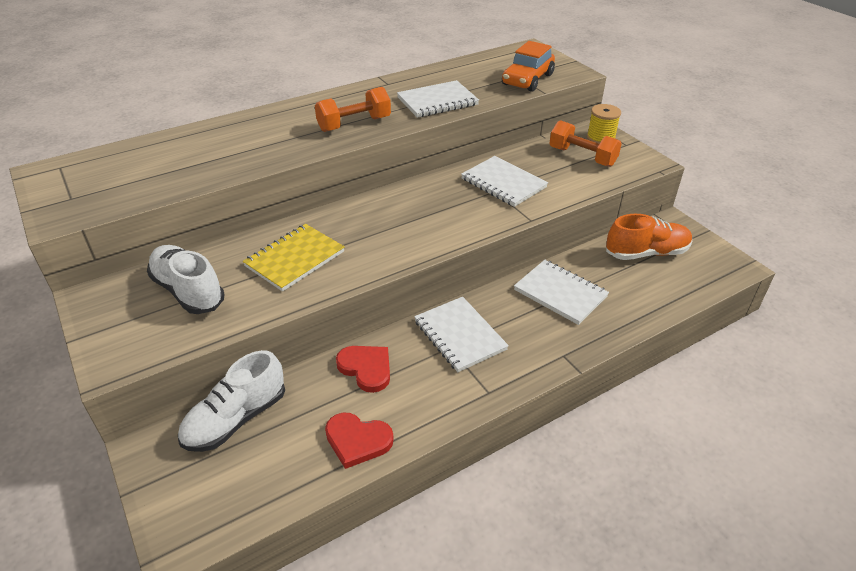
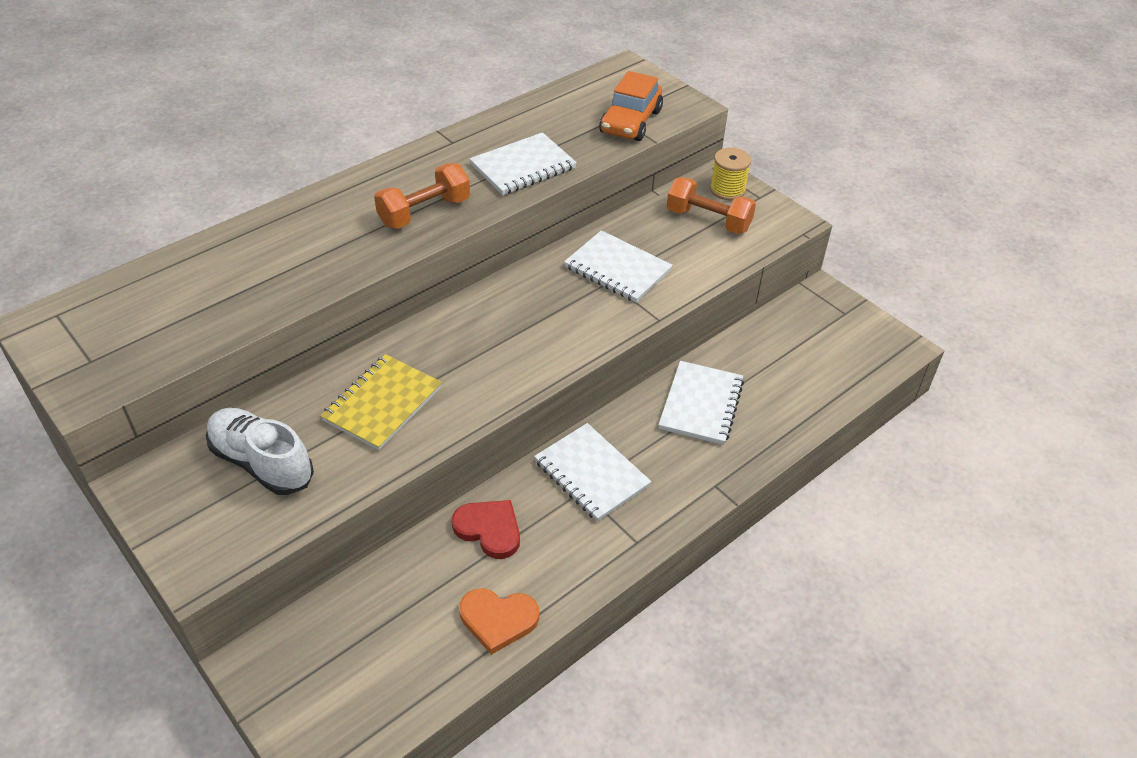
camera: 10 degrees left, 5 degrees up
white shoe [178,350,285,452] -> none
red heart [325,412,394,469] -> orange heart [459,588,539,655]
white notebook [514,260,609,325] -> white notebook turned 75 degrees clockwise [658,361,744,445]
orange shoe [606,214,692,260] -> none

